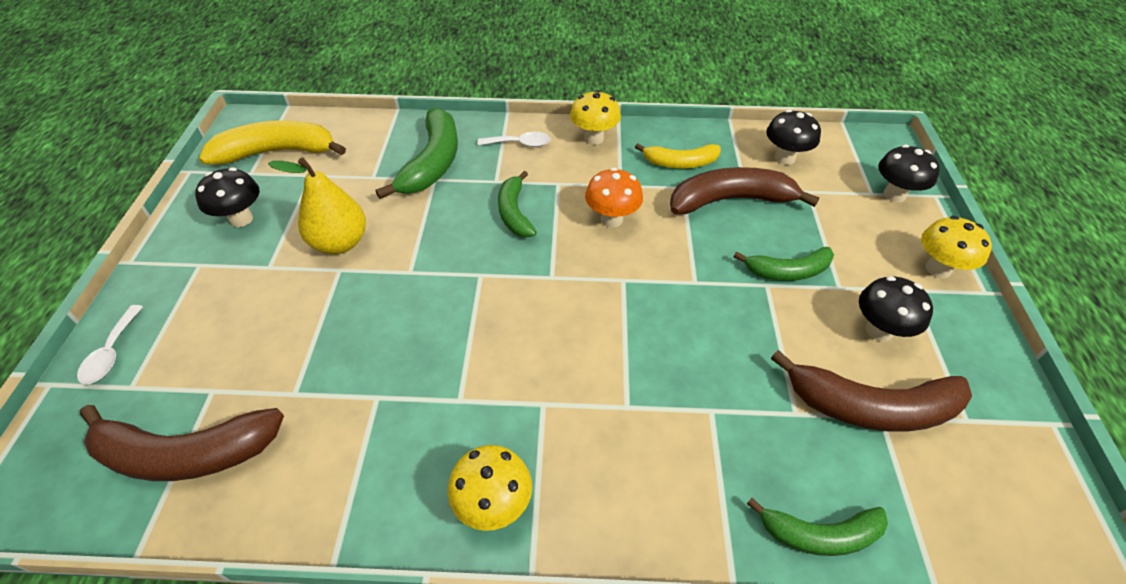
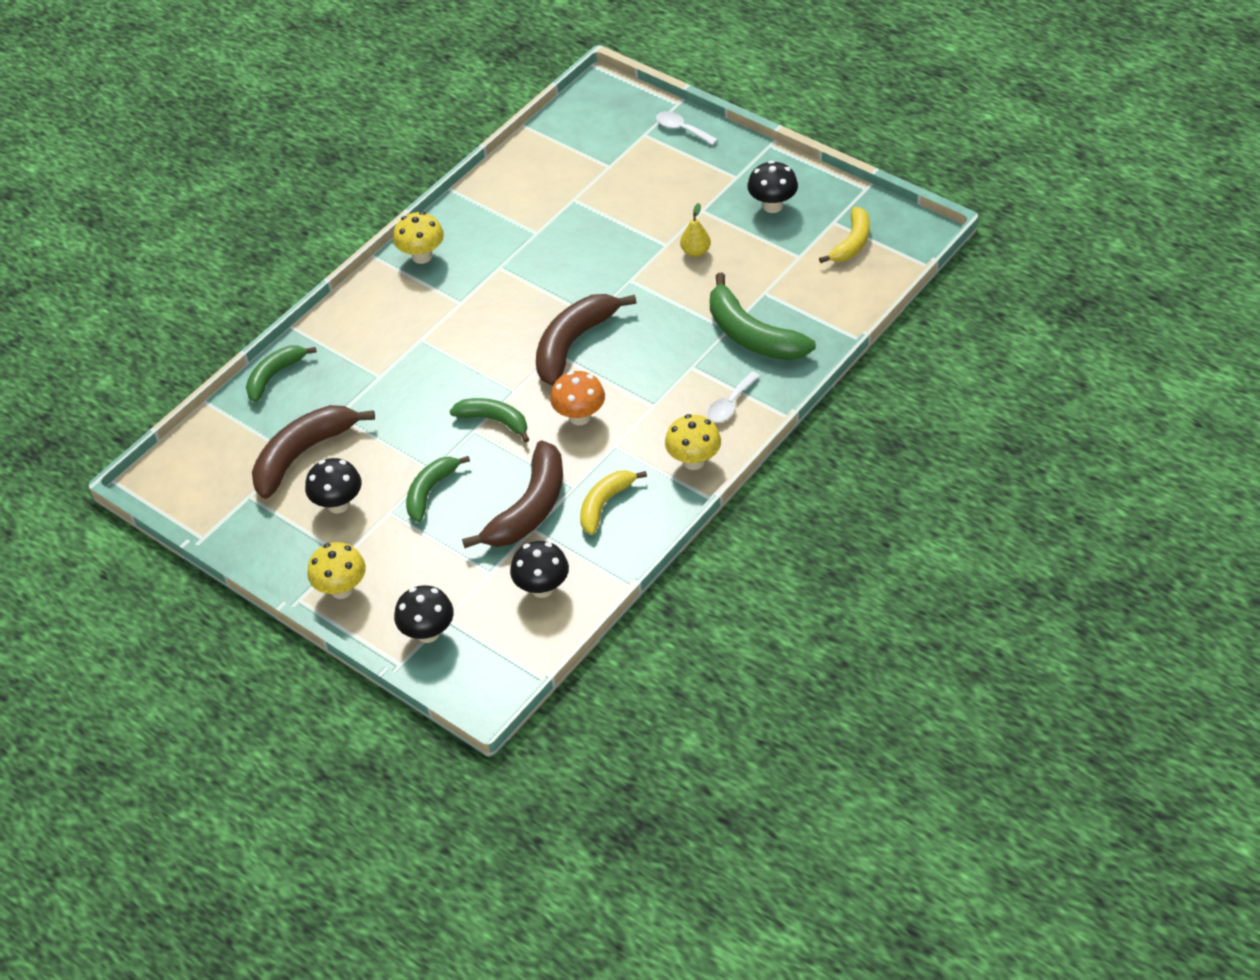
camera: 130 degrees right, 0 degrees up
brown banana [80,405,284,481] -> brown banana moved to [536,294,637,386]
yellow banana [199,120,346,165] -> yellow banana [819,207,870,263], size x0.62
yellow pear [268,157,366,254] -> yellow pear [680,203,711,257], size x0.56
green banana [498,171,537,237] -> green banana moved to [450,398,530,443]

